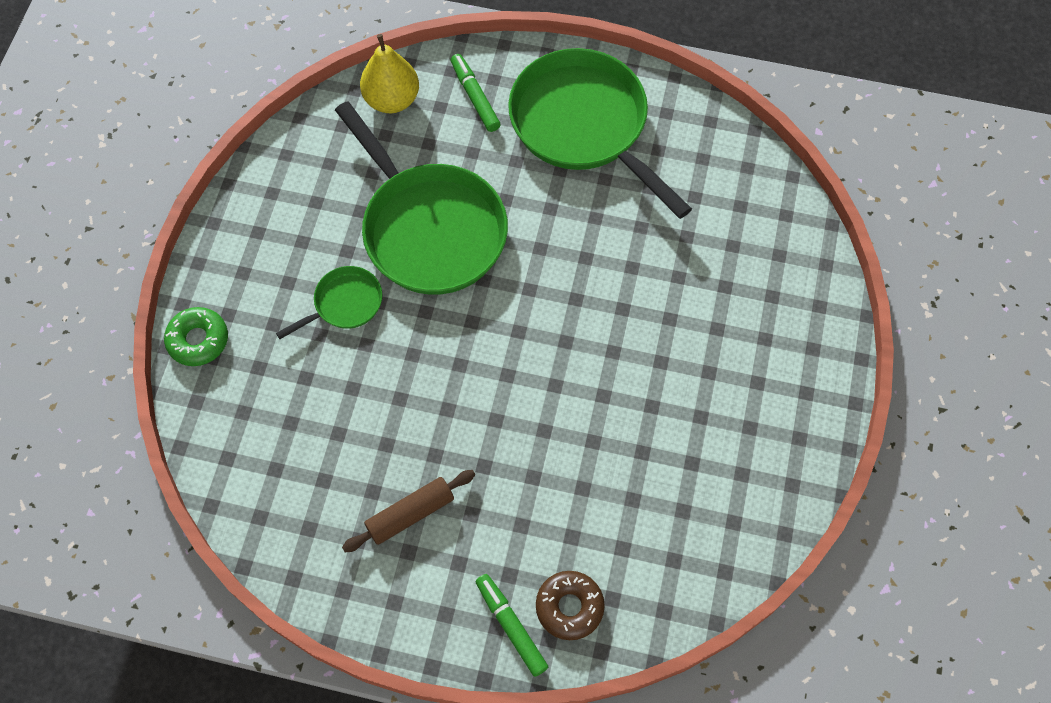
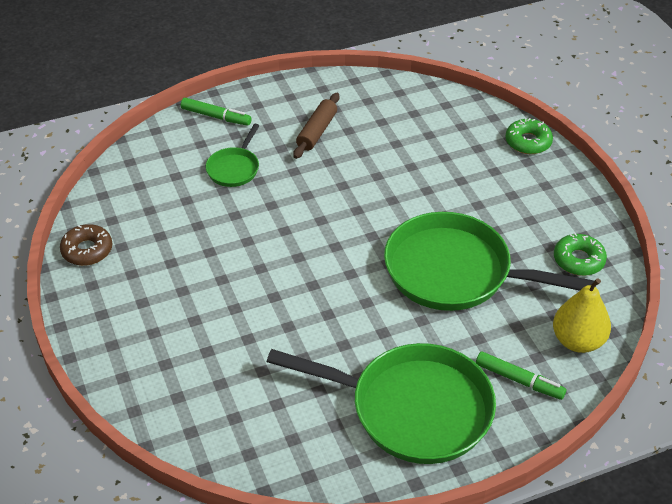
camera: 145 degrees right, 20 degrees down
green pan [276,266,382,339] -> green pan moved to [206,124,259,187]
brown donut [536,571,605,640] -> brown donut moved to [60,224,112,266]
none -> green donut [554,233,607,276]

